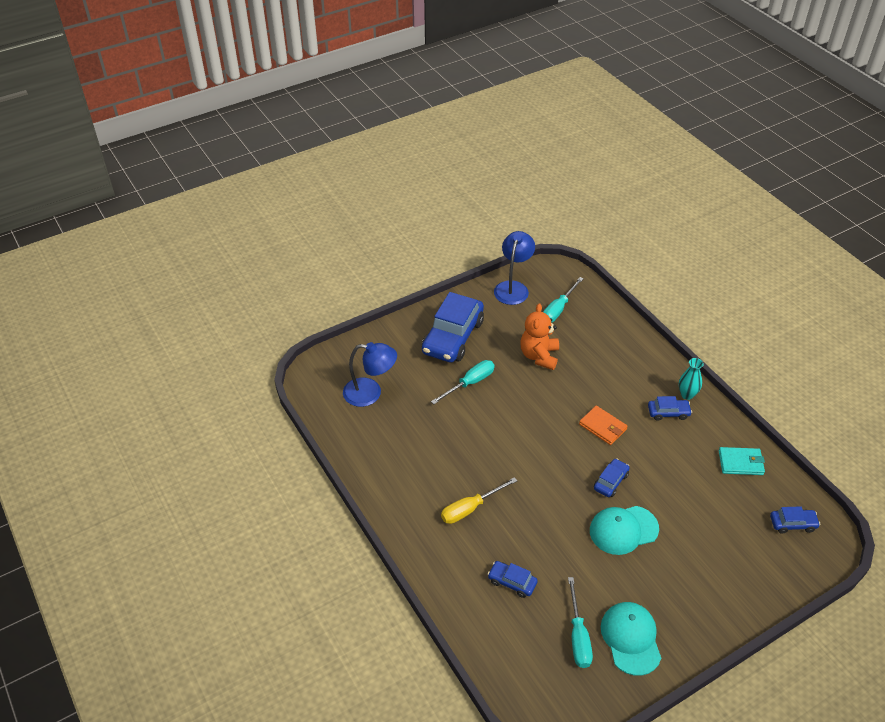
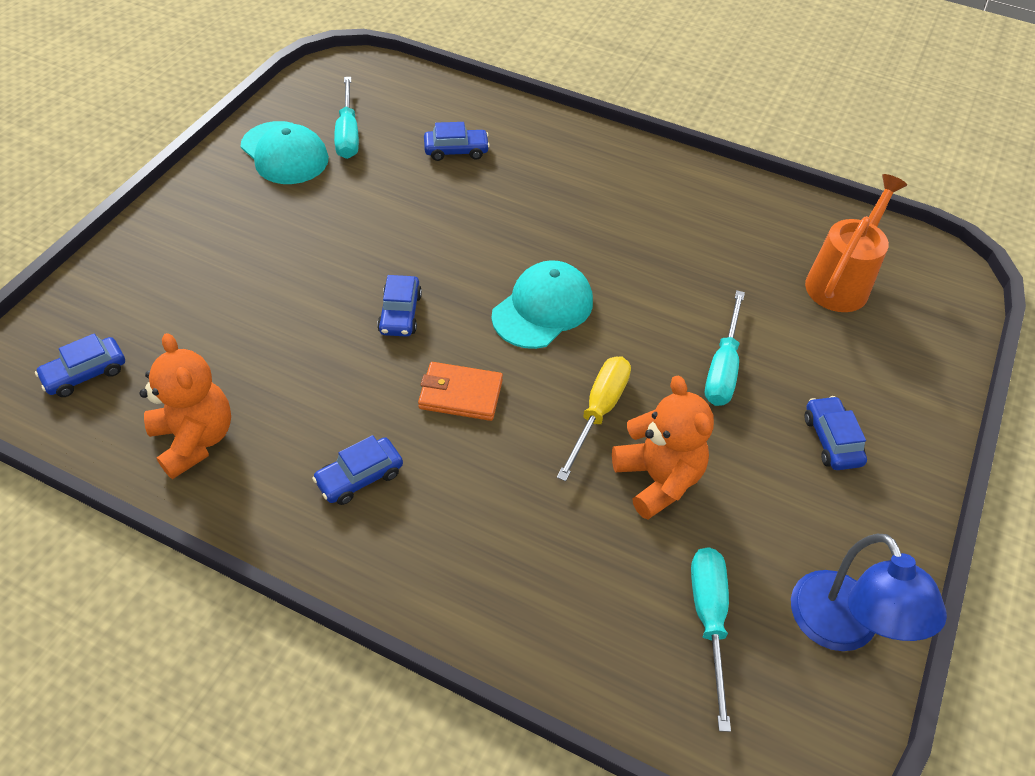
camera: 145 degrees right, 5 degrees up
blue lamp [343,342,397,407] -> orange watering can [805,174,907,312]
blue car [422,292,484,363] -> blue car [805,396,867,470], size x0.46
yellow screwdriver [441,477,517,524] -> yellow screwdriver moved to [557,356,631,481]
turquoise screwdriver [568,577,593,668] -> turquoise screwdriver turned 150 degrees counterclockwise [334,77,359,159]
turquoise cap [590,506,659,555] -> turquoise cap moved to [491,260,593,349]
turquoise vase [679,358,704,400] -> none
turquoise wallet [719,447,765,475] -> orange teddy bear [139,333,231,479]

